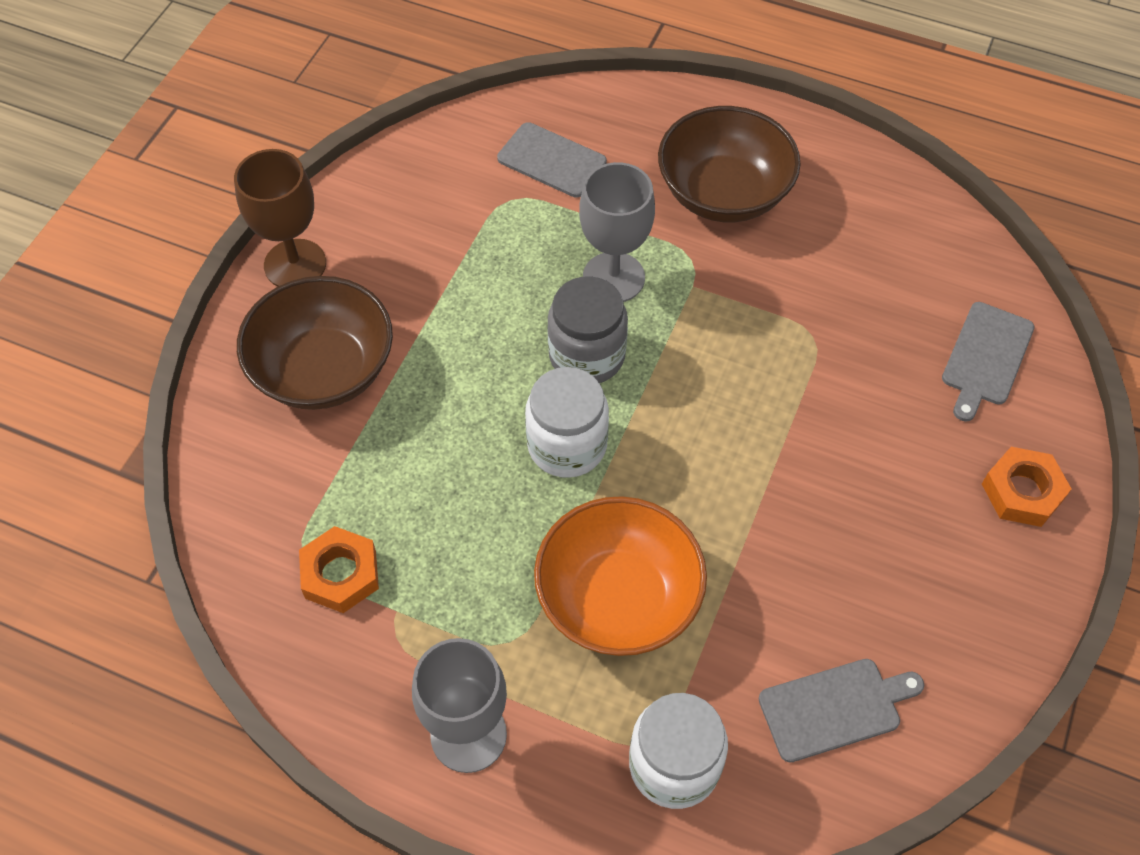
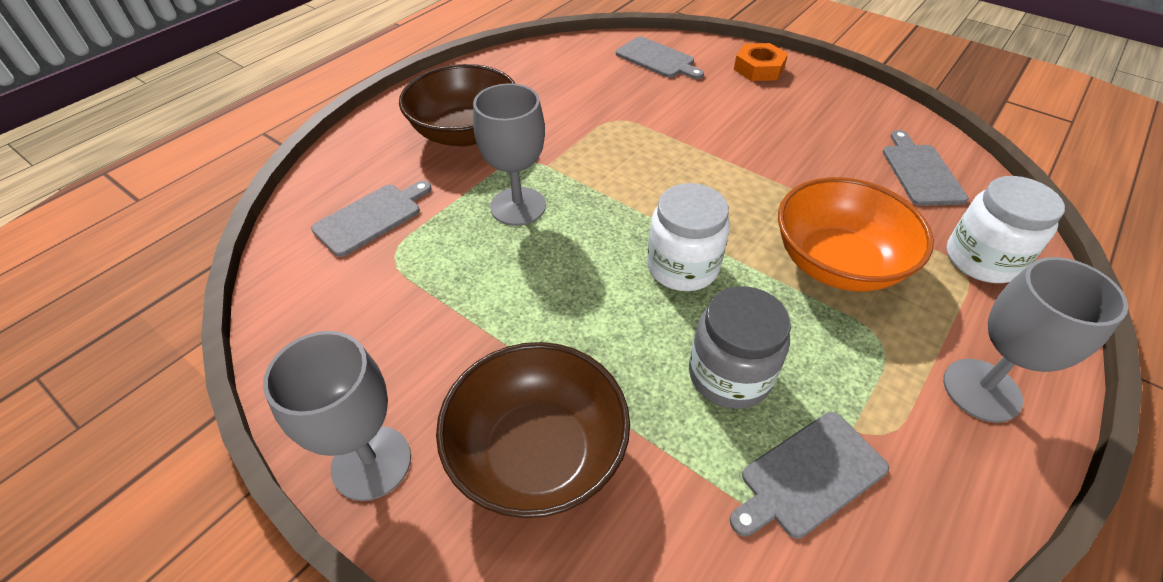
camera: 75 degrees left, 10 degrees down
brown goblet [234,149,326,287] -> grey goblet [263,331,411,501]
orange nut [299,526,379,613] -> grey cutting board [730,412,889,539]
grey jar [547,276,628,383] -> grey jar moved to [689,286,791,409]

